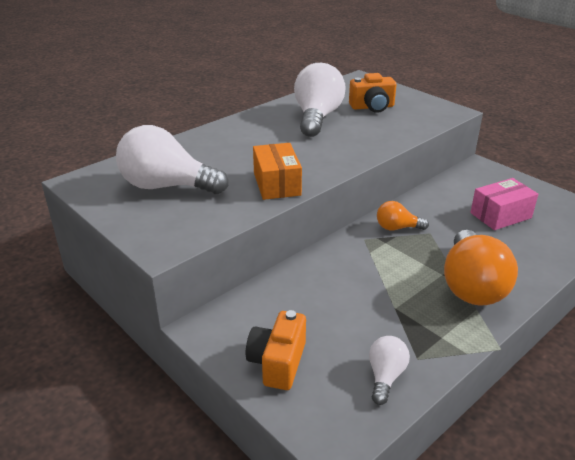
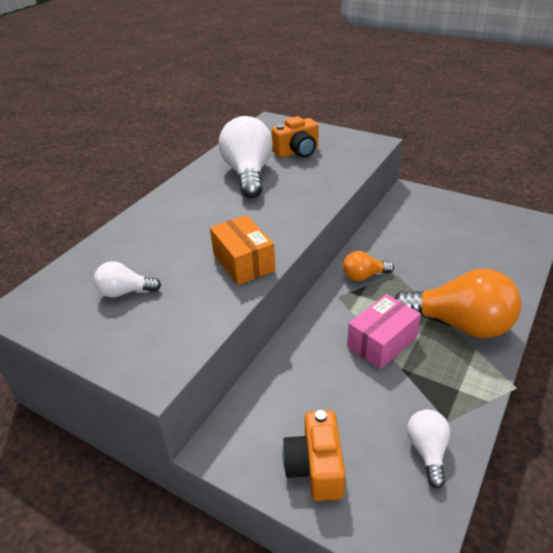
camera: 15 degrees left, 5 degrees up
white light bulb [116,125,228,194] -> white light bulb [94,261,161,298], size x0.50
orange light bulb [444,230,518,305] -> orange light bulb turned 60 degrees counterclockwise [394,269,521,338]
pink box [470,178,538,230] -> pink box moved to [347,294,421,369]

